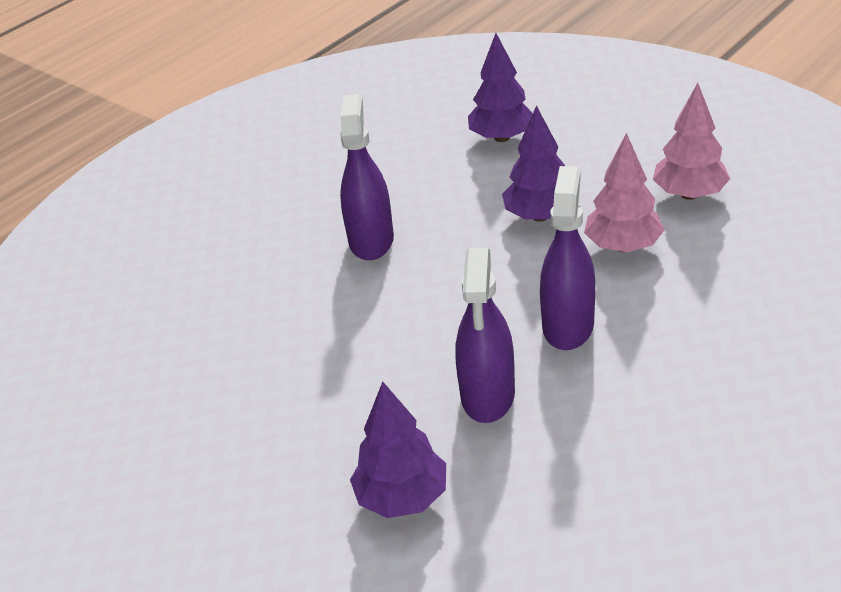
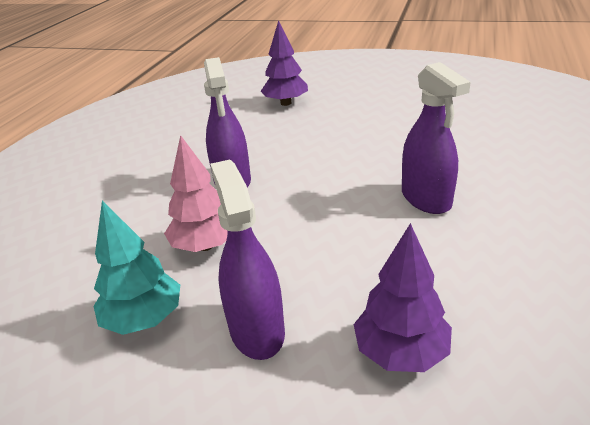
camera: 155 degrees right, 5 degrees down
purple spray bottle [456,248,515,423] -> purple spray bottle moved to [210,159,285,360]
purple tree [502,105,565,222] -> none
pink tree [653,83,730,200] -> turquoise tree [94,200,180,335]

